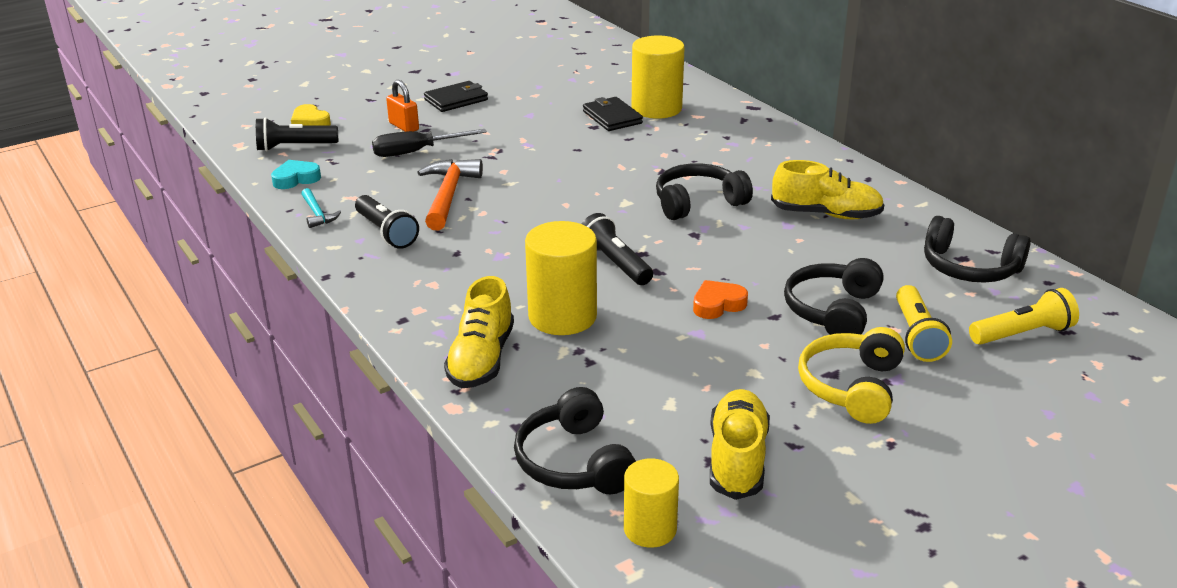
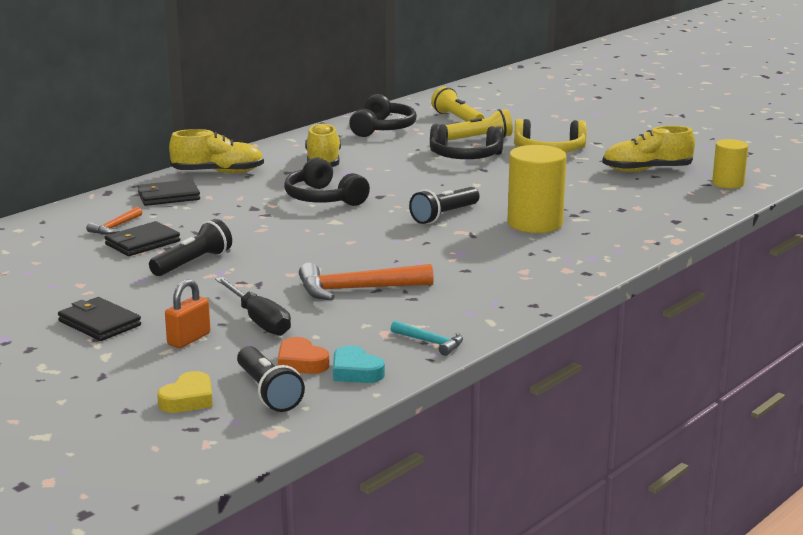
camera: 105 degrees left, 10 degrees down
turquoise hammer [301,188,341,228] -> turquoise hammer turned 75 degrees clockwise [391,321,463,356]
black flashlight [355,195,419,249] -> black flashlight moved to [149,219,232,276]
yellow shoe [444,276,514,388] -> yellow shoe moved to [169,129,264,174]
black headphones [514,387,636,494] -> none
yellow cylinder [632,36,685,119] -> orange hammer [86,207,142,235]
orange heart [693,280,748,319] -> orange heart moved to [278,337,329,374]
none -> black wallet [138,179,200,206]

